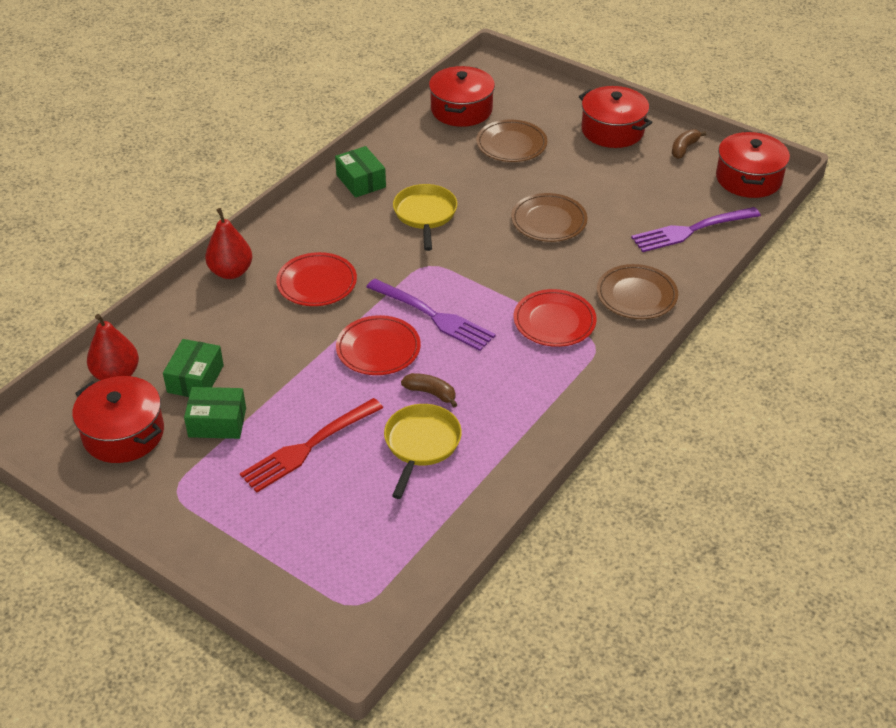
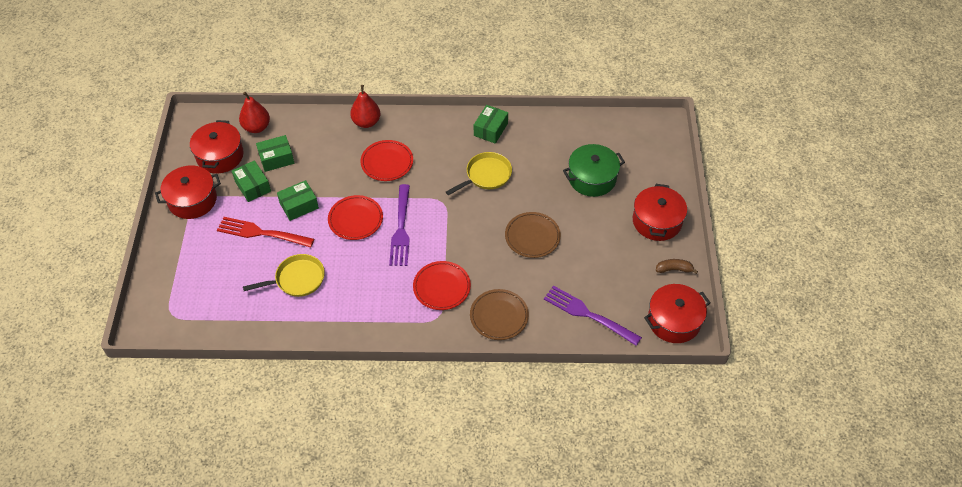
camera: 55 degrees right, 10 degrees up
brown banana [401,373,458,407] -> none
red pot [429,66,495,127] -> red pot moved to [155,165,221,219]
brown plate [476,120,547,162] -> green pot [563,144,625,197]
none -> green box [277,180,319,221]

